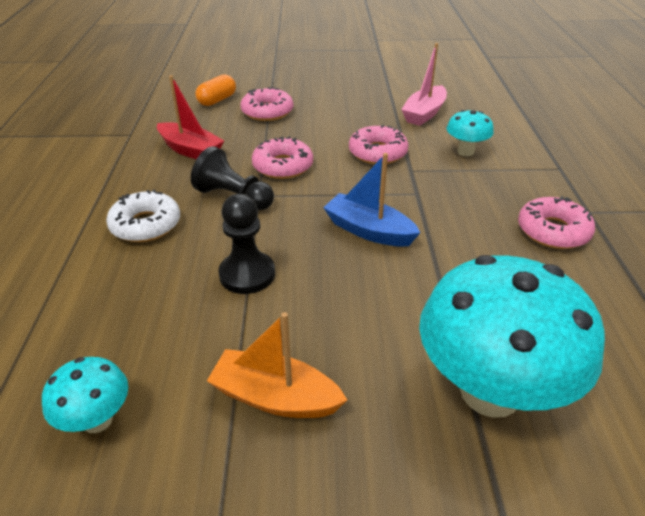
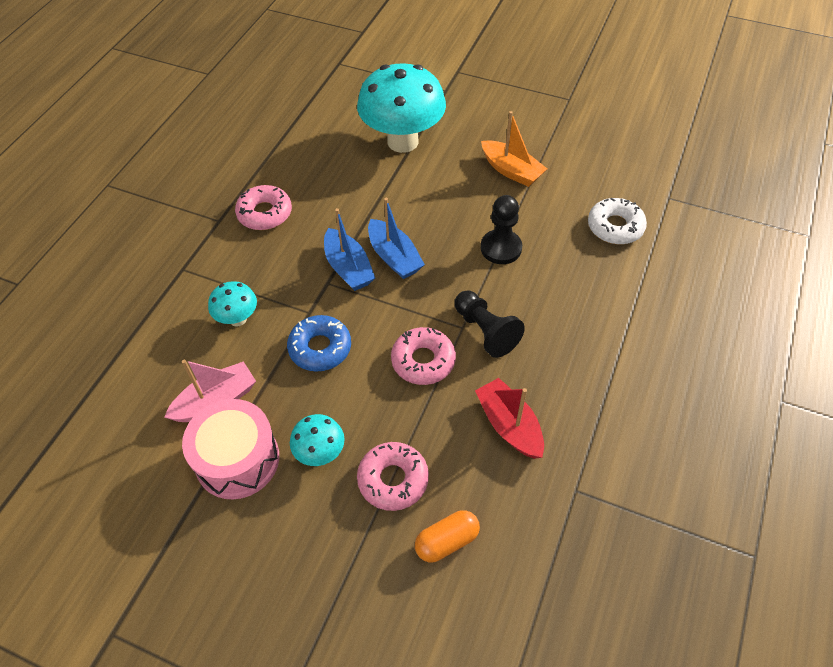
camera: 155 degrees left, 15 degrees up
turquoise mushroom [42,357,128,433] -> turquoise mushroom moved to [290,414,345,466]
white donut [106,190,180,242] -> white donut moved to [588,198,647,244]
pink donut [349,125,409,165] -> blue donut [287,315,351,372]
none -> pink drum [182,399,279,499]
none -> blue boat [324,208,375,291]

